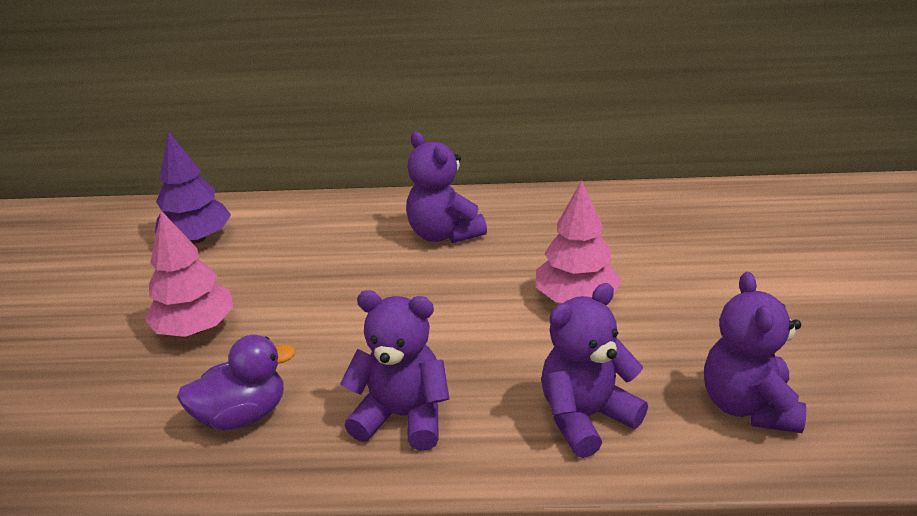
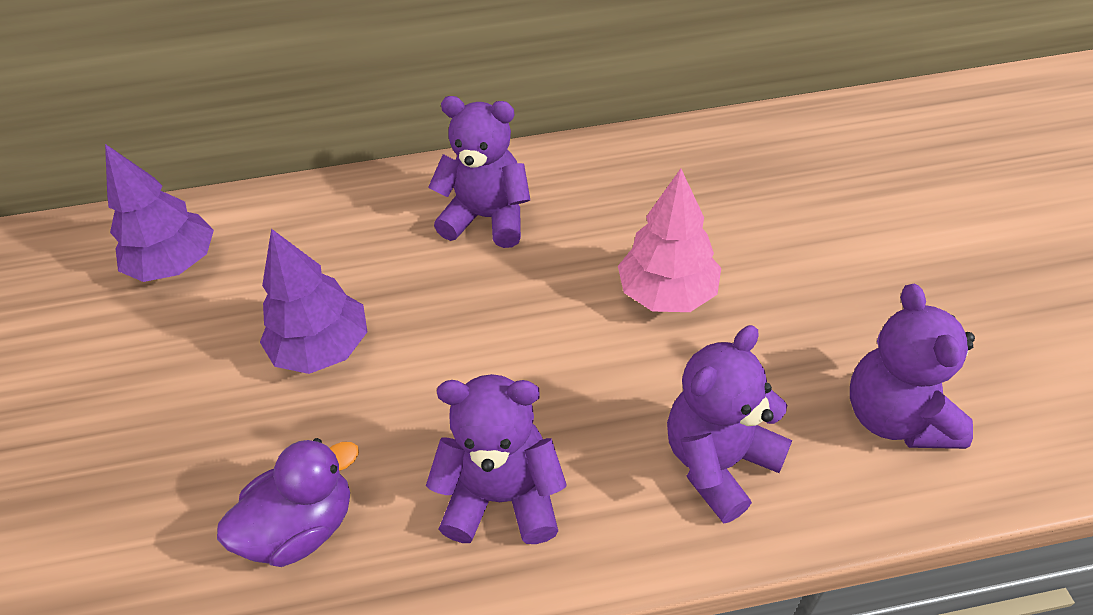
camera: 10 degrees left, 15 degrees up
pink tree [144,211,234,337] -> none
purple teddy bear [406,131,487,243] -> purple teddy bear turned 150 degrees clockwise [428,96,530,248]
none -> purple tree [260,229,367,374]

